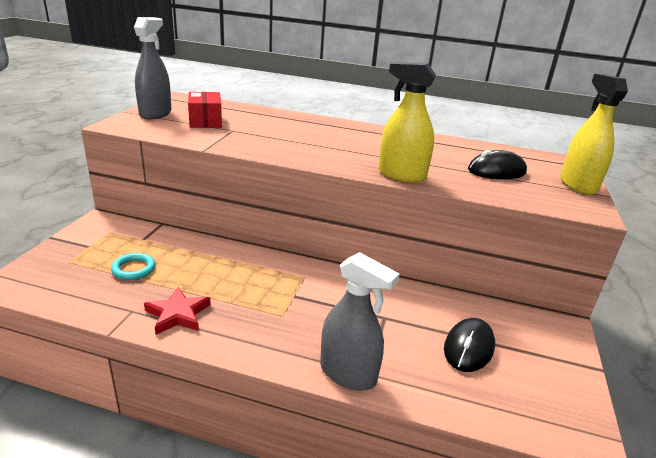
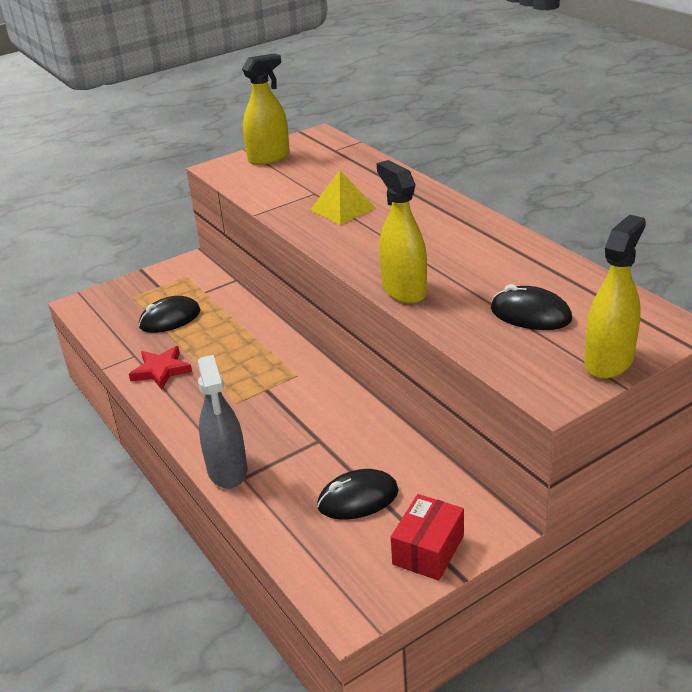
camera: 45 degrees right, 5 degrees up
turquoise ring [111,253,155,280] -> black mouse [139,296,201,333]
grey spray bottle [134,17,172,119] -> yellow spray bottle [242,53,290,165]
red box [188,92,222,128] -> red box moved to [391,494,464,581]
none -> yellow pyramid [310,170,375,225]

